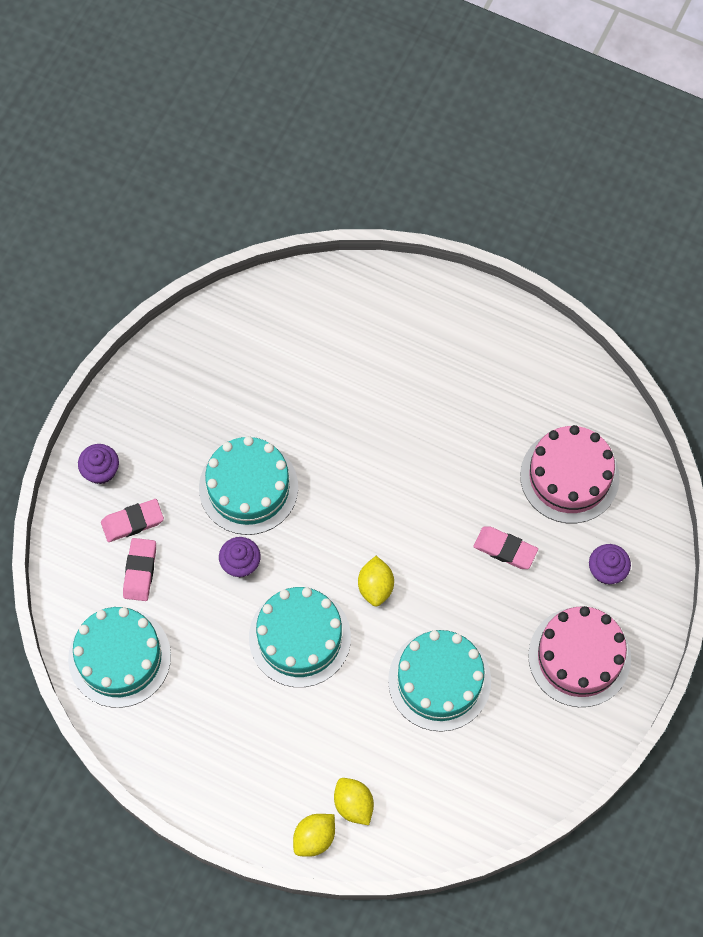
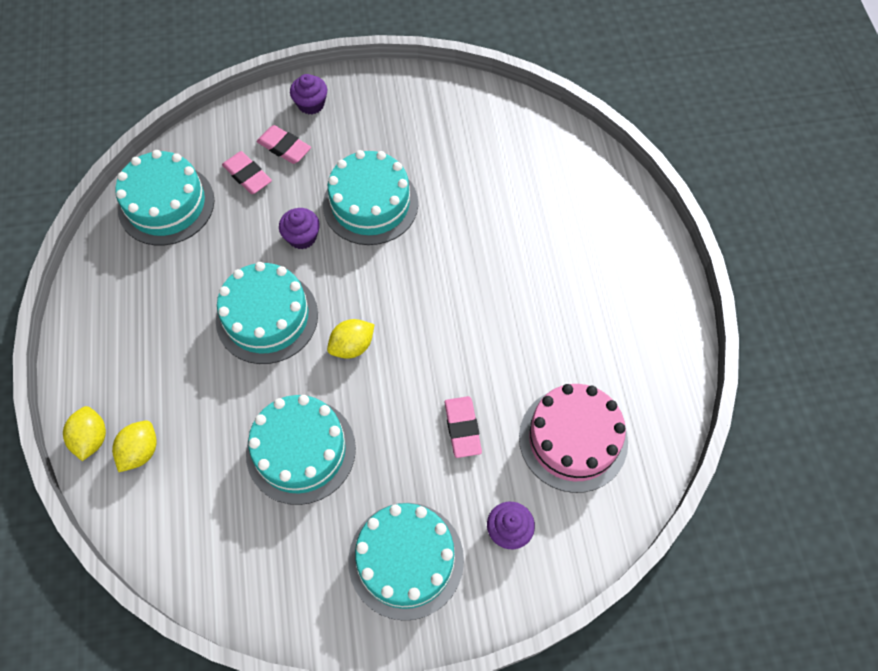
camera: 55 degrees right, 5 degrees down
pink eraser [123,538,156,601] -> pink eraser turned 75 degrees clockwise [222,151,272,194]
yellow lemon [293,814,335,857] -> yellow lemon turned 75 degrees clockwise [63,406,106,461]
pink cake [528,606,631,707] -> turquoise cake [348,503,464,621]

